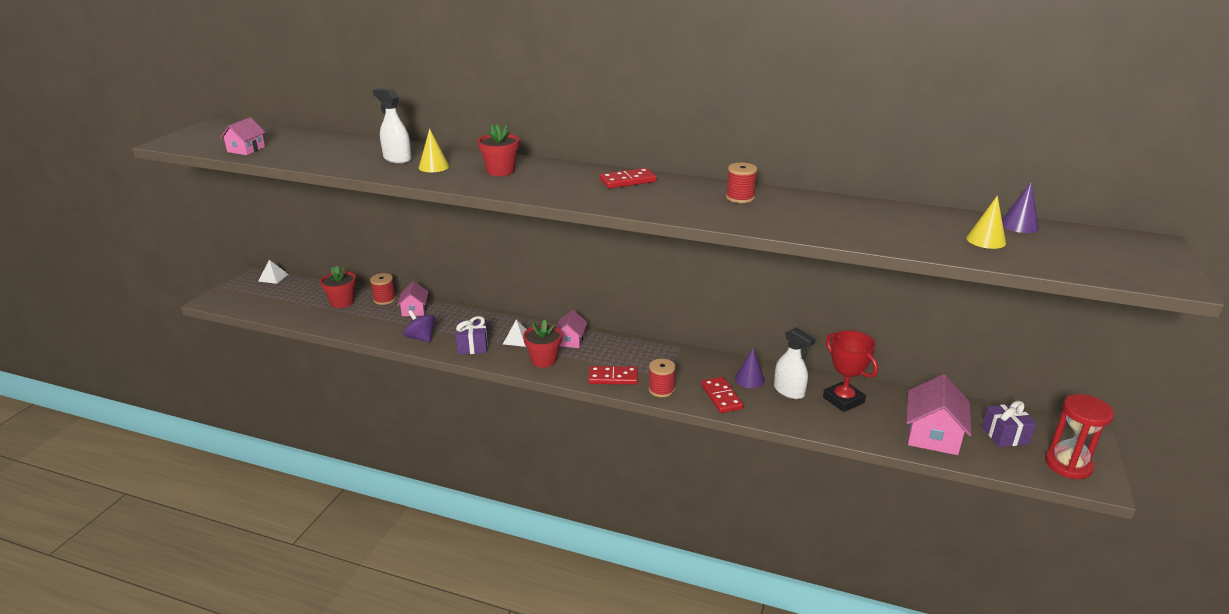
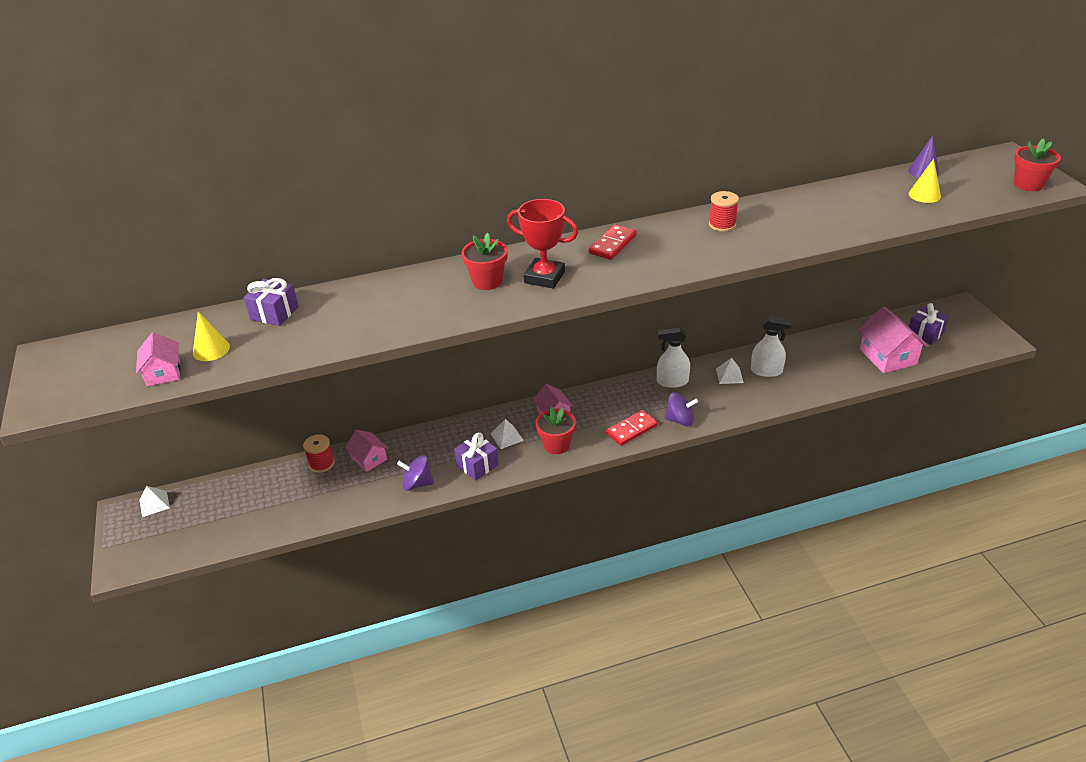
camera: 35 degrees left, 10 degrees up
red flower pot [320,265,356,308] -> red flower pot moved to [1014,138,1061,191]
white spray bottle [373,88,412,163] -> white spray bottle moved to [657,328,690,388]
yellow cone [419,128,449,172] -> yellow cone moved to [193,312,230,361]
red spool [649,359,676,397] -> purple spinning top [664,392,698,426]
red domino [701,377,744,413] -> none
purple cone [735,348,765,388] -> white pyramid [716,358,744,384]
red trophy [823,330,878,412] -> red trophy moved to [507,199,578,289]
red hourglass [1045,394,1114,479] -> none
none -> purple gift [244,278,299,326]

